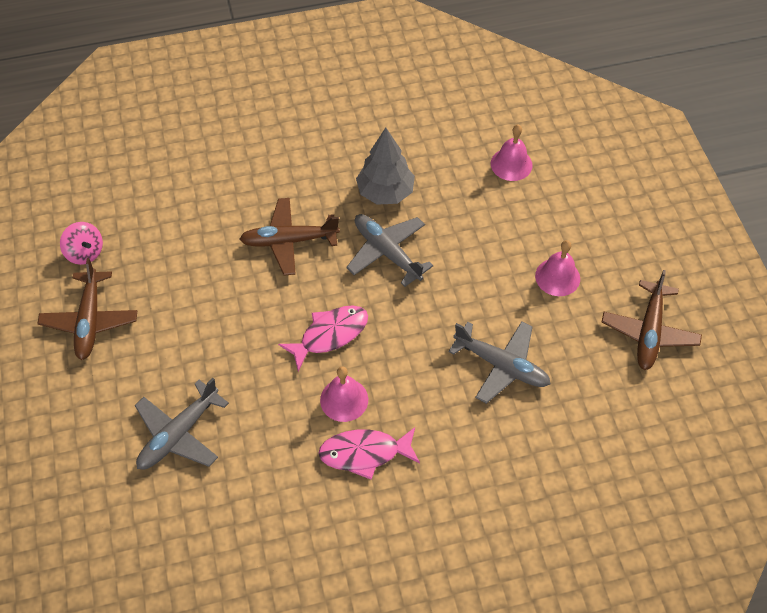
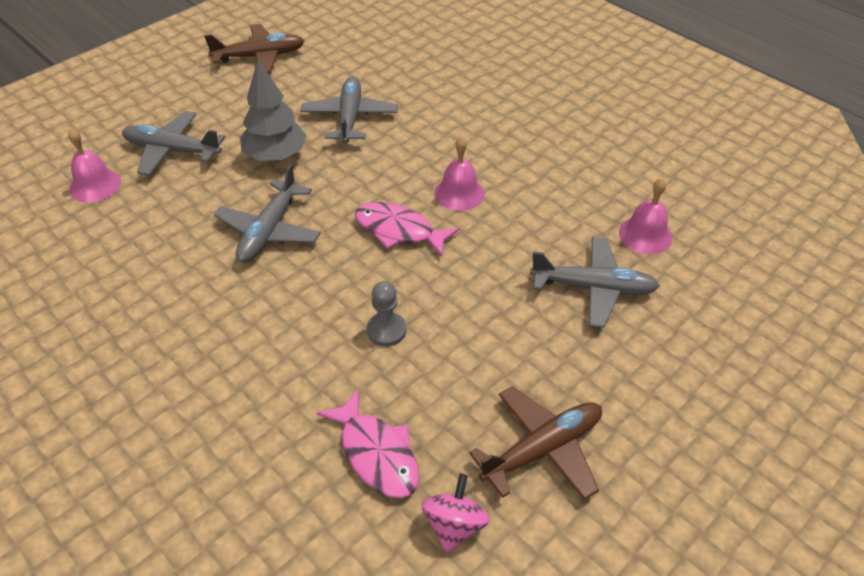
camera: 120 degrees left, 10 degrees down
brown plane [240,198,340,276] -> none
pink fish [318,427,420,480] -> pink fish moved to [316,388,419,498]
grey tree [356,127,415,205] -> grey tree moved to [240,60,307,161]
pink bell [535,240,580,296] -> pink bell moved to [619,178,673,254]
none -> grey plane [122,111,225,176]
none -> grey pawn [367,281,406,346]

